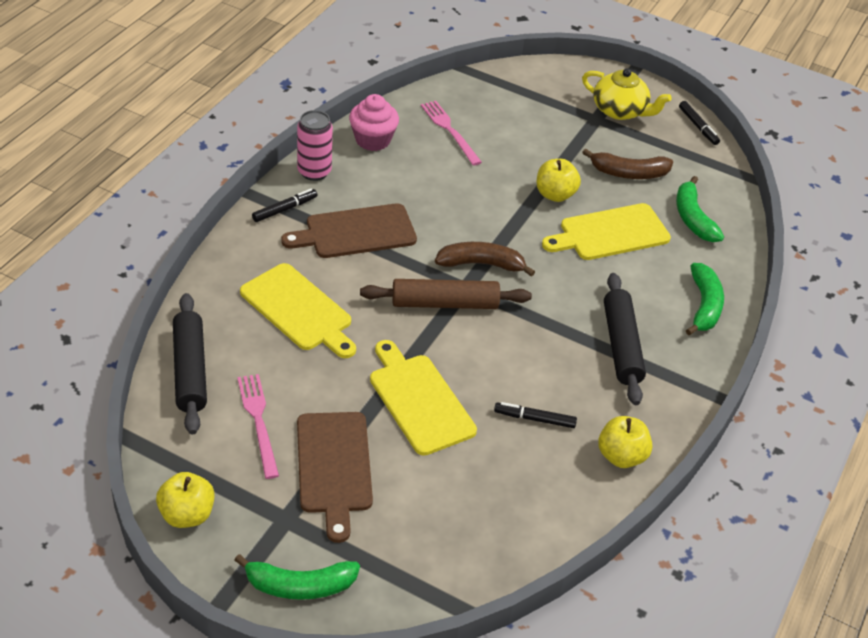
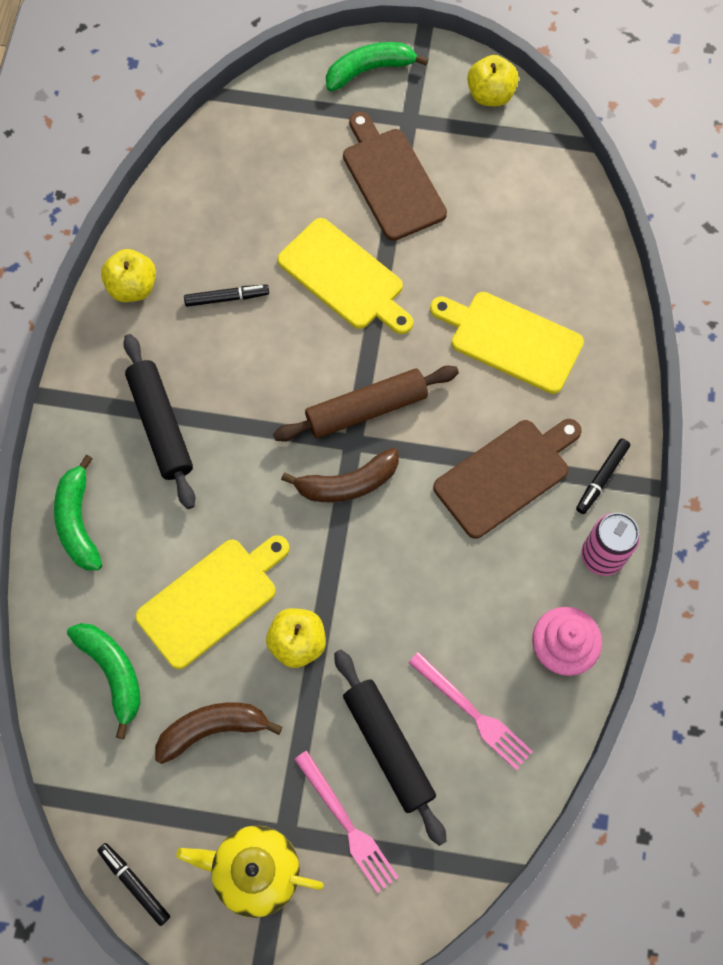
camera: 165 degrees right, 25 degrees up
black rolling pin [173,293,207,434] -> black rolling pin moved to [334,650,447,846]
pink fork [237,374,279,479] -> pink fork moved to [294,751,399,893]

